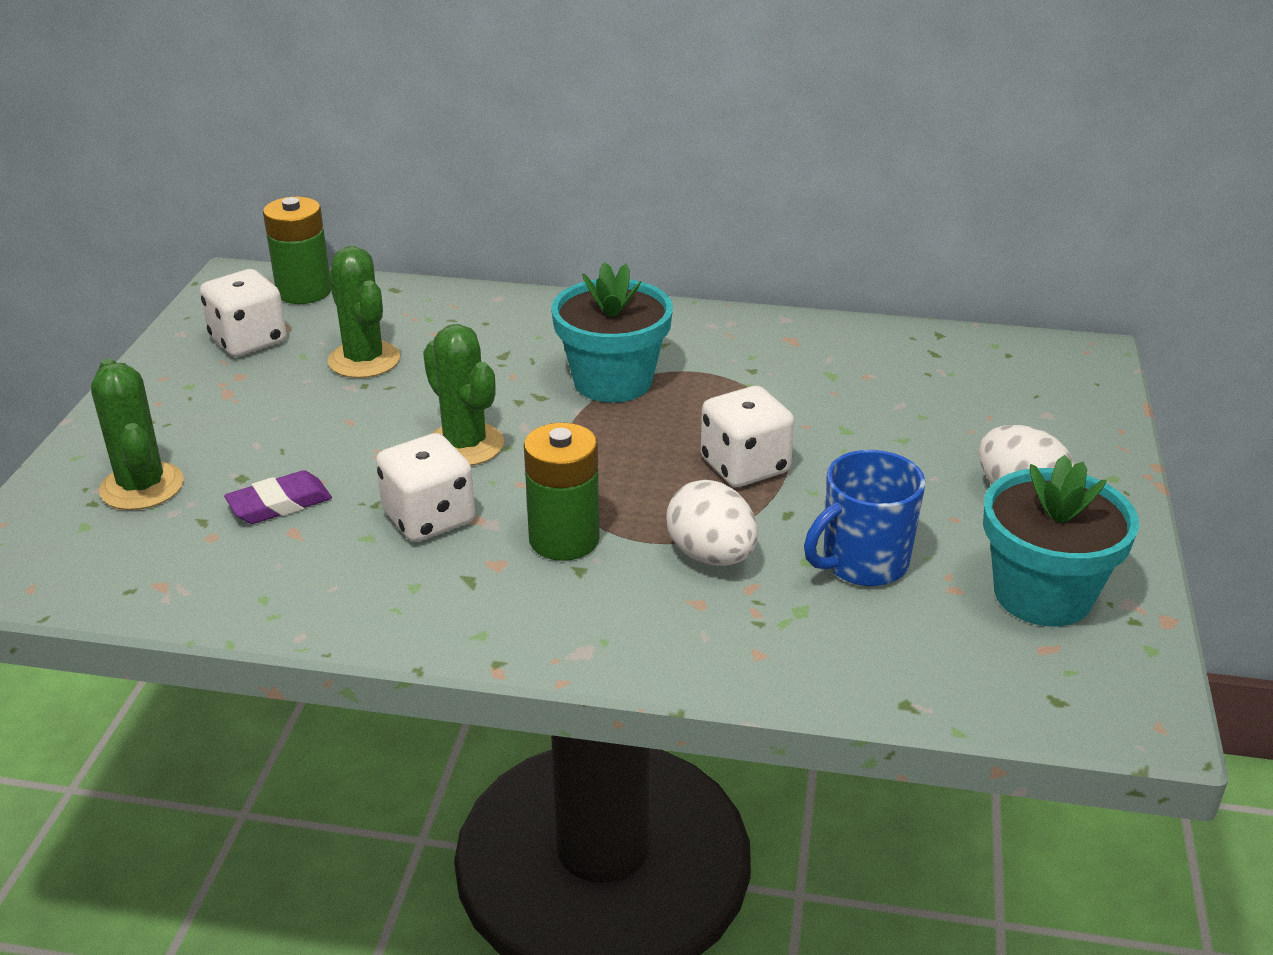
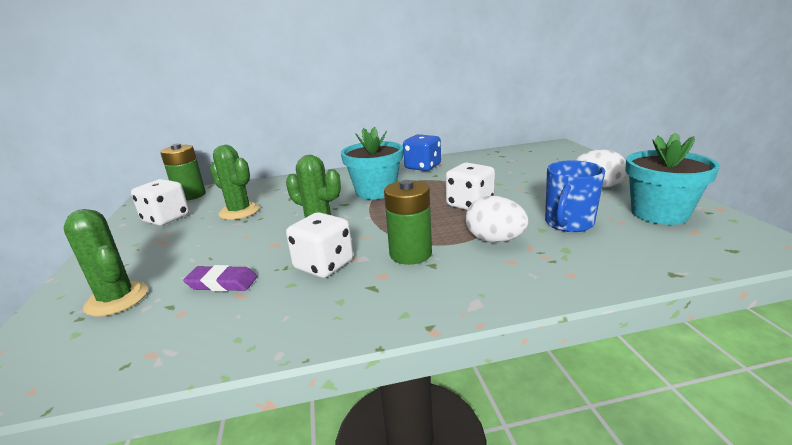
camera: 20 degrees left, 10 degrees down
purple eraser [224,470,332,524] -> purple eraser turned 60 degrees clockwise [183,265,257,291]
none -> blue dice [403,134,441,171]

